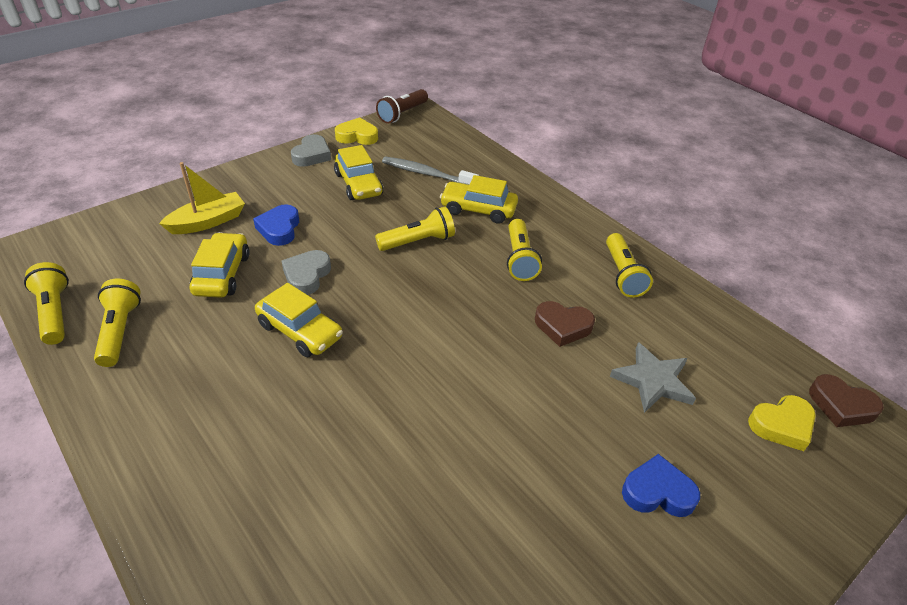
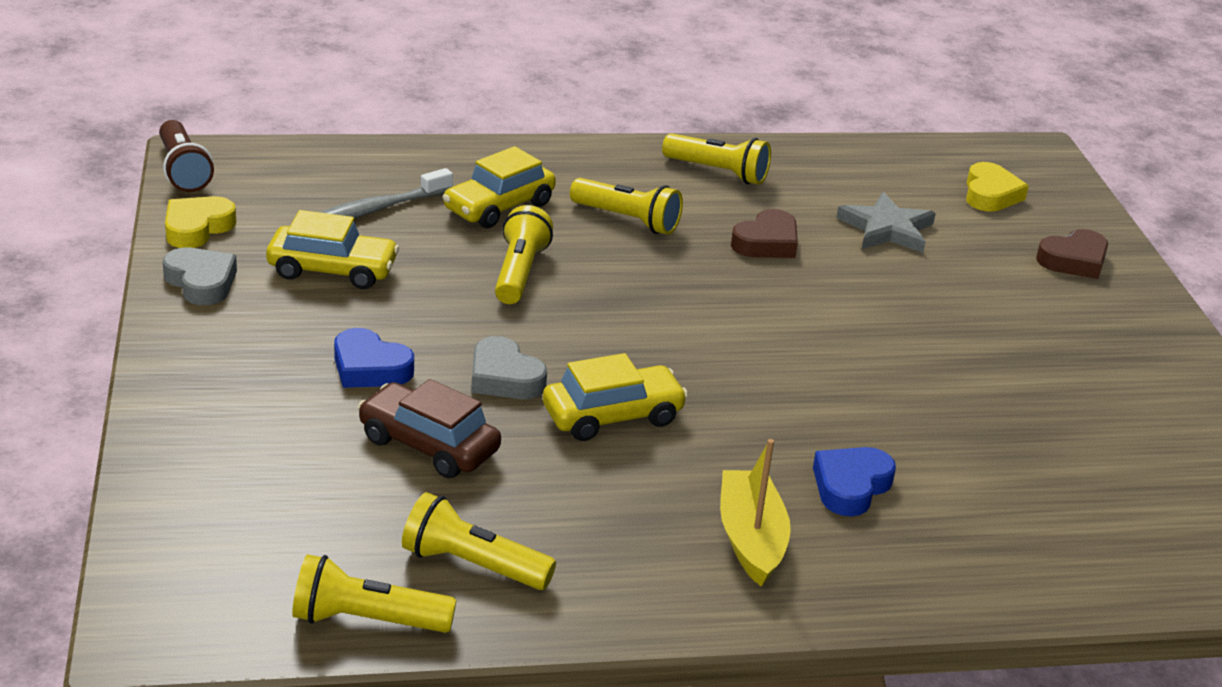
camera: 60 degrees left, 10 degrees down
yellow boat [159,162,245,234] -> yellow boat moved to [720,439,791,587]
yellow car [190,232,250,298] -> brown car [358,379,501,478]
blue heart [622,454,700,517] -> blue heart moved to [813,447,896,516]
brown heart [809,374,884,427] -> brown heart moved to [1036,229,1108,279]

